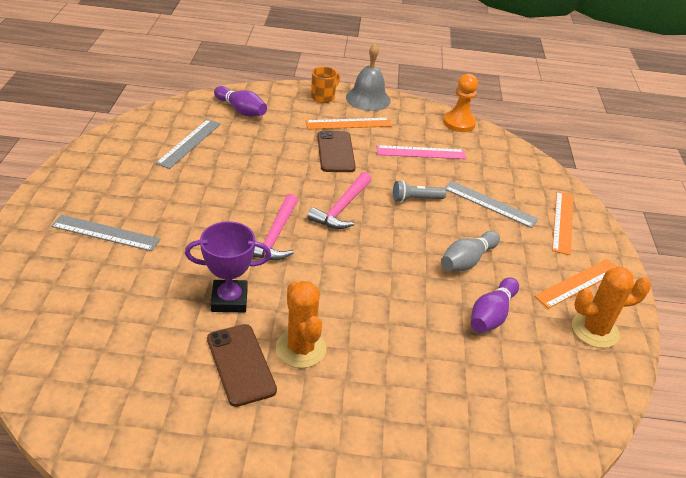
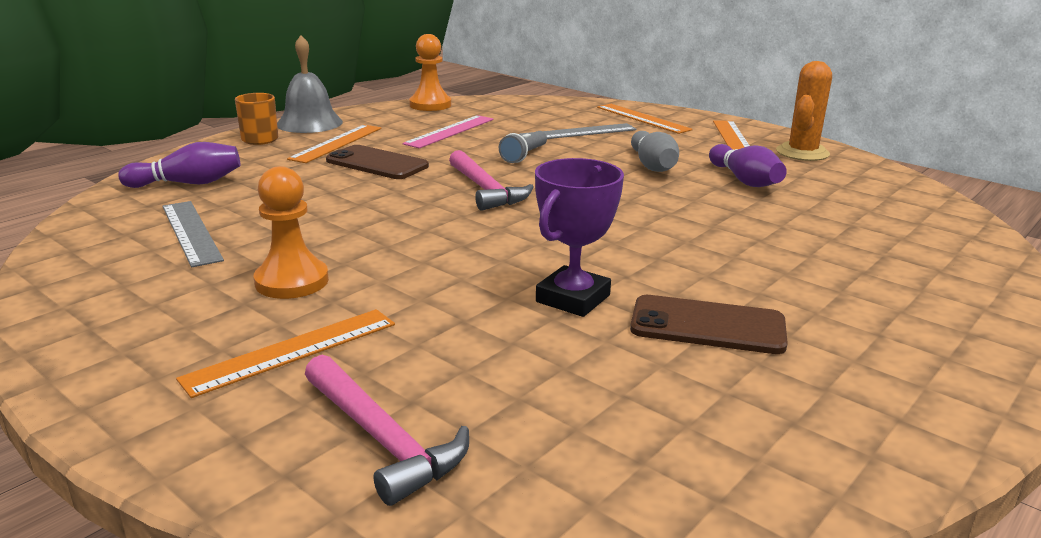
camera: 50 degrees left, 15 degrees down
grey ruler [51,215,160,251] -> orange ruler [176,309,395,398]
pink hammer [253,194,298,260] -> pink hammer moved to [305,355,469,506]
orange cactus [276,281,326,368] -> none
none -> orange pawn [254,166,329,299]

